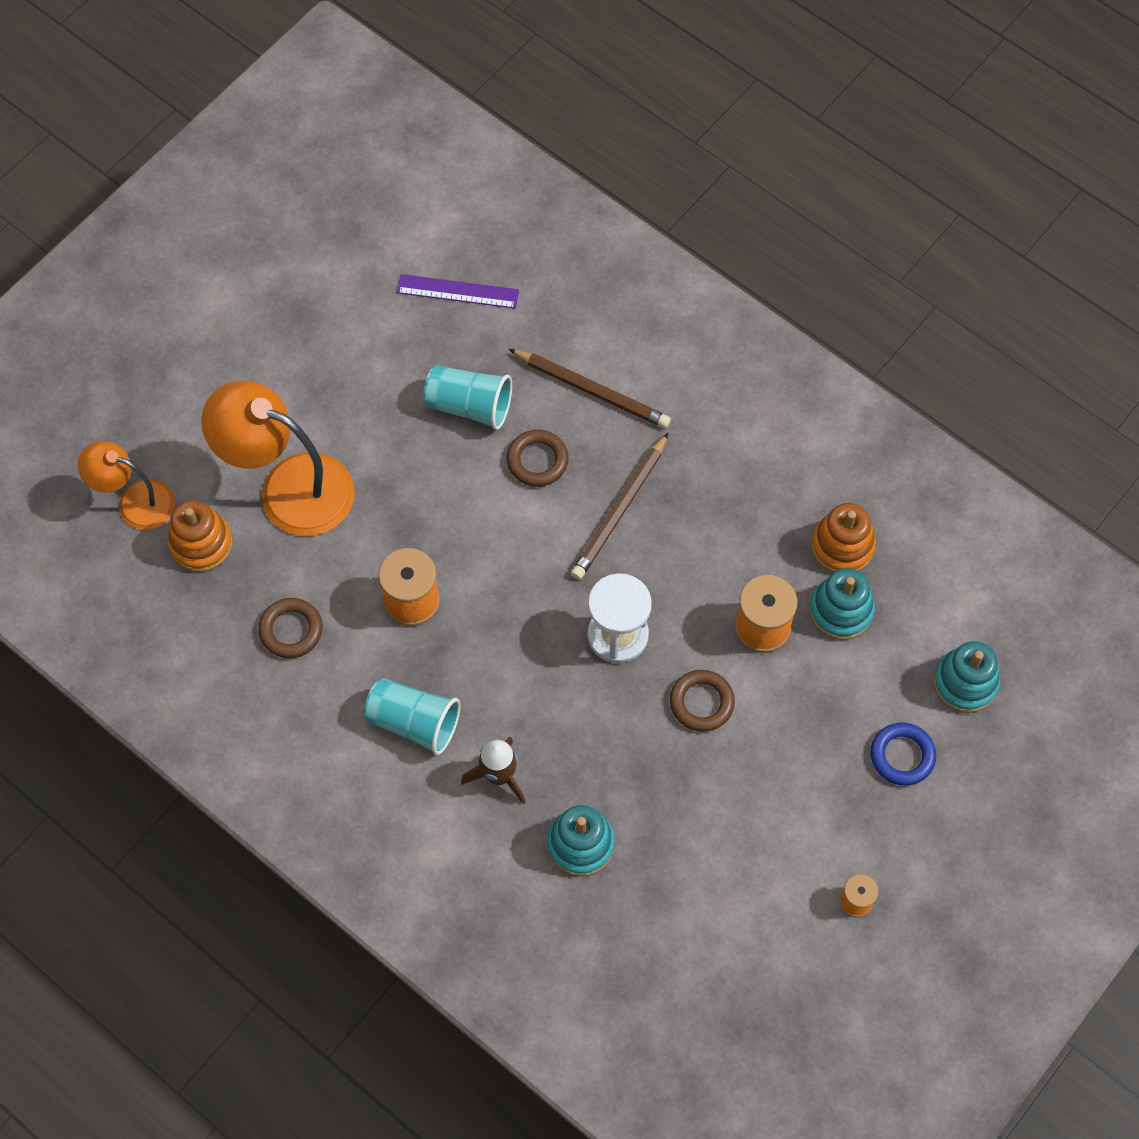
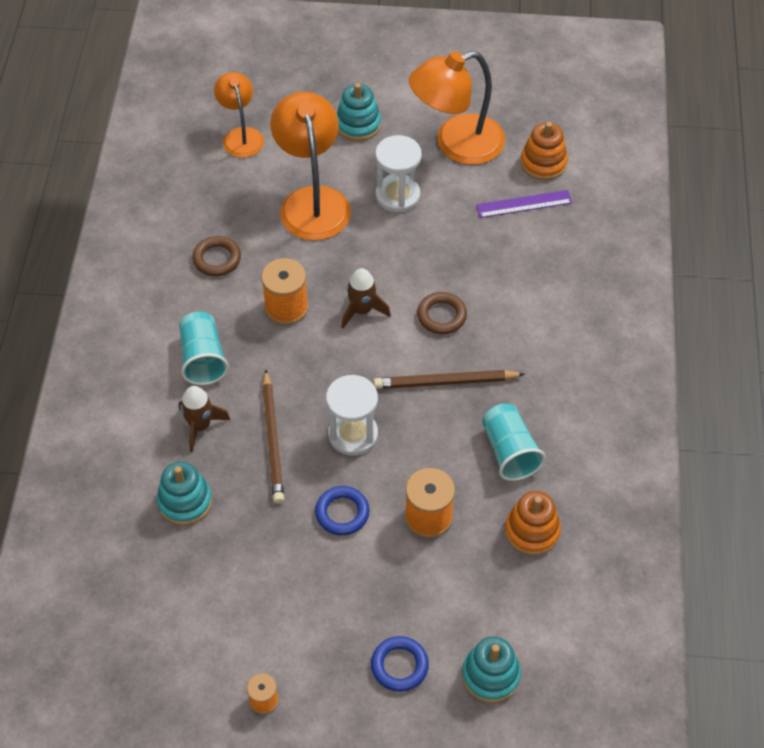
camera: 55 degrees right, 10 degrees down
orange stacking toy [167,500,233,572] -> orange stacking toy moved to [521,122,568,180]
purple ruler [397,274,519,309] -> purple ruler turned 75 degrees counterclockwise [476,190,572,218]
turquoise cup [423,365,512,430] -> turquoise cup moved to [482,404,546,481]
brown pencil [509,349,671,428] -> brown pencil moved to [262,370,284,504]
brown ring [670,670,735,732] -> blue ring [315,486,370,536]
turquoise stacking toy [809,568,875,640] -> turquoise stacking toy moved to [336,83,381,141]
none -> brown rocket [341,268,391,328]
none -> white hourglass [375,135,422,212]
none -> orange lamp [409,51,505,165]

